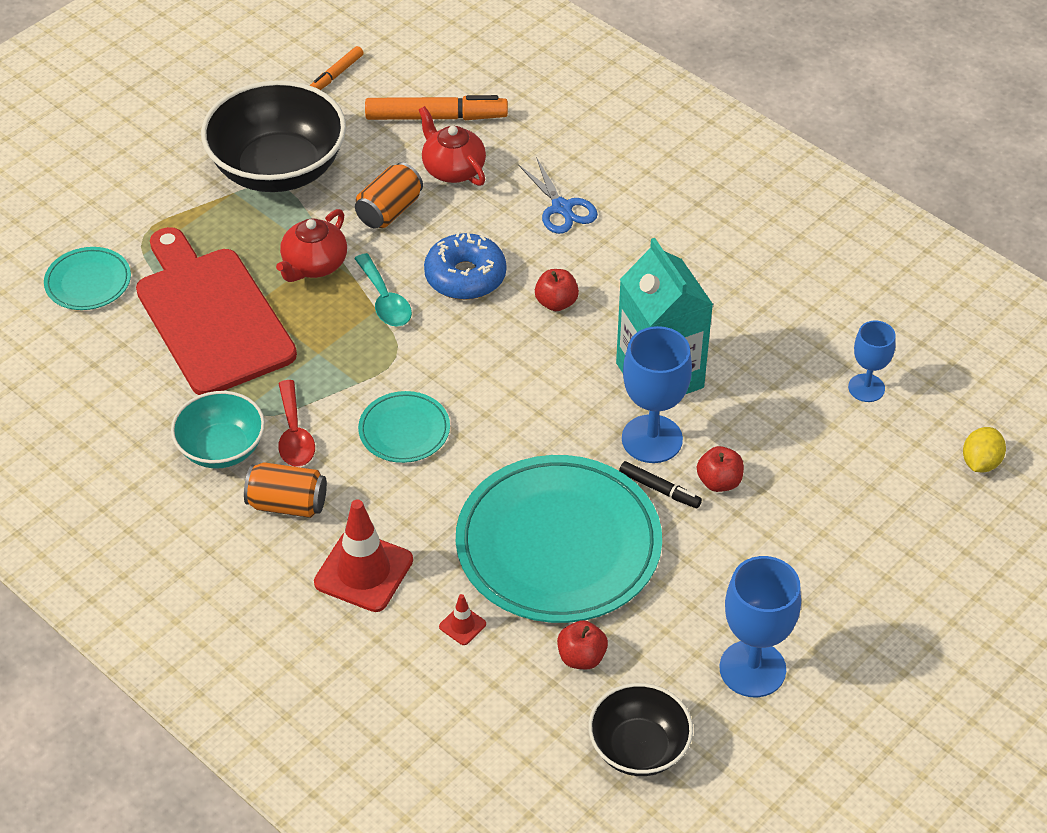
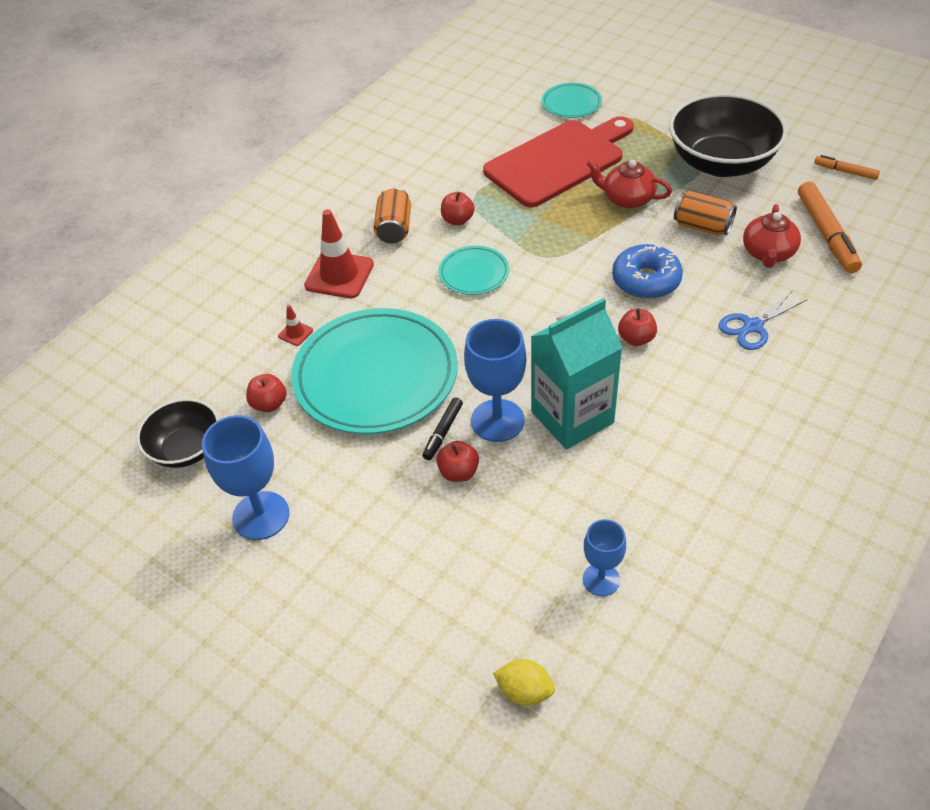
camera: 85 degrees right, 0 degrees up
turquoise bowl [171,391,265,468] -> none
red spoon [278,380,315,467] -> red apple [441,192,475,225]
turquoise spoon [354,253,412,326] -> none
red teapot [419,106,486,186] -> red teapot turned 150 degrees clockwise [743,204,801,268]

